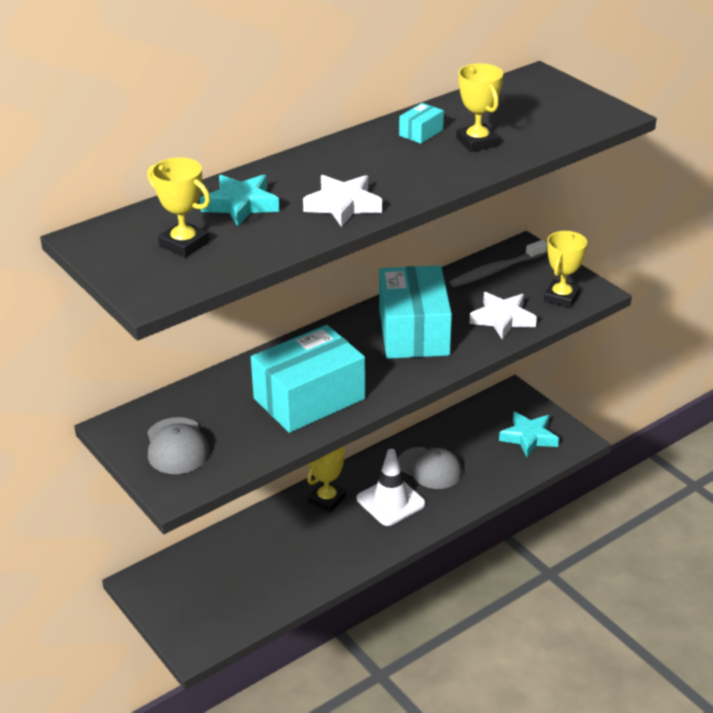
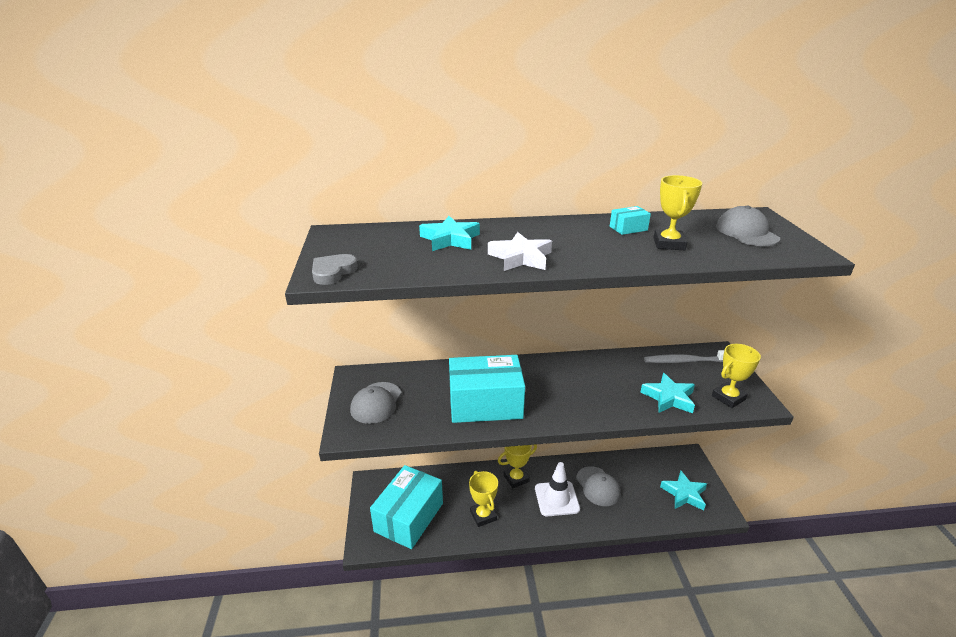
camera: 30 degrees right, 5 degrees down
yellow trophy [147,157,210,257] -> yellow trophy moved to [469,471,498,527]
turquoise box [379,265,452,359] -> turquoise box moved to [370,465,443,549]
white star [470,292,537,339] -> turquoise star [641,373,695,413]
none -> grey heart [312,254,358,285]
none -> grey cap [716,205,780,246]

